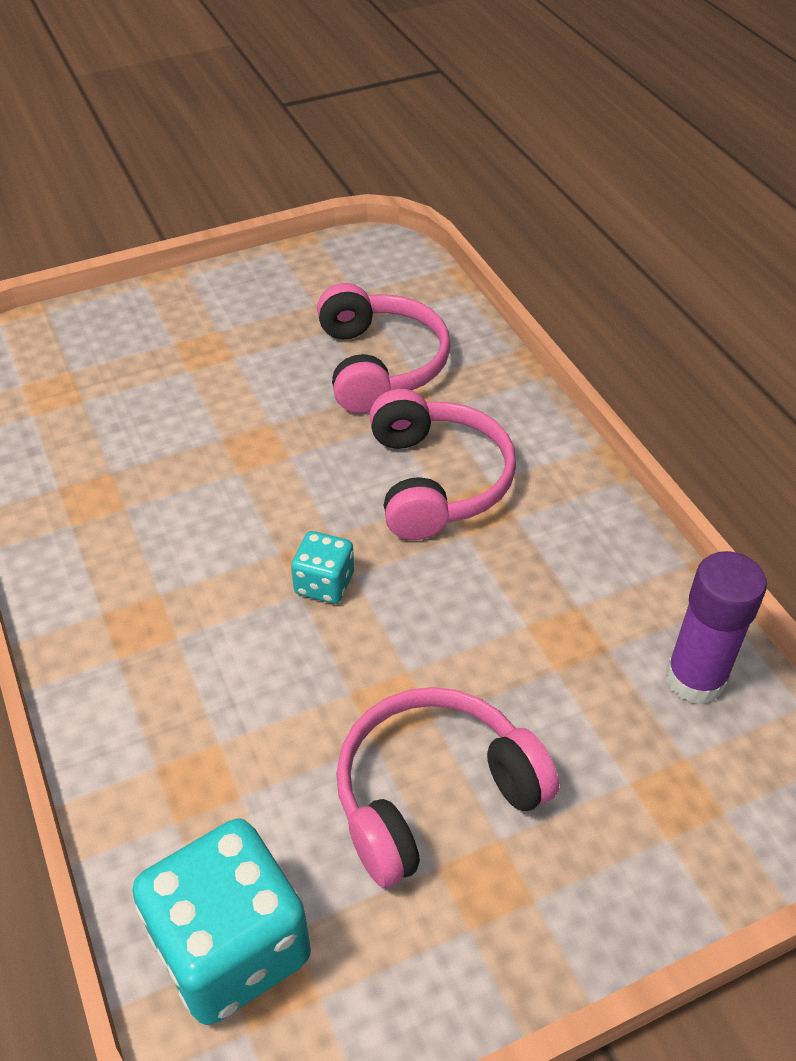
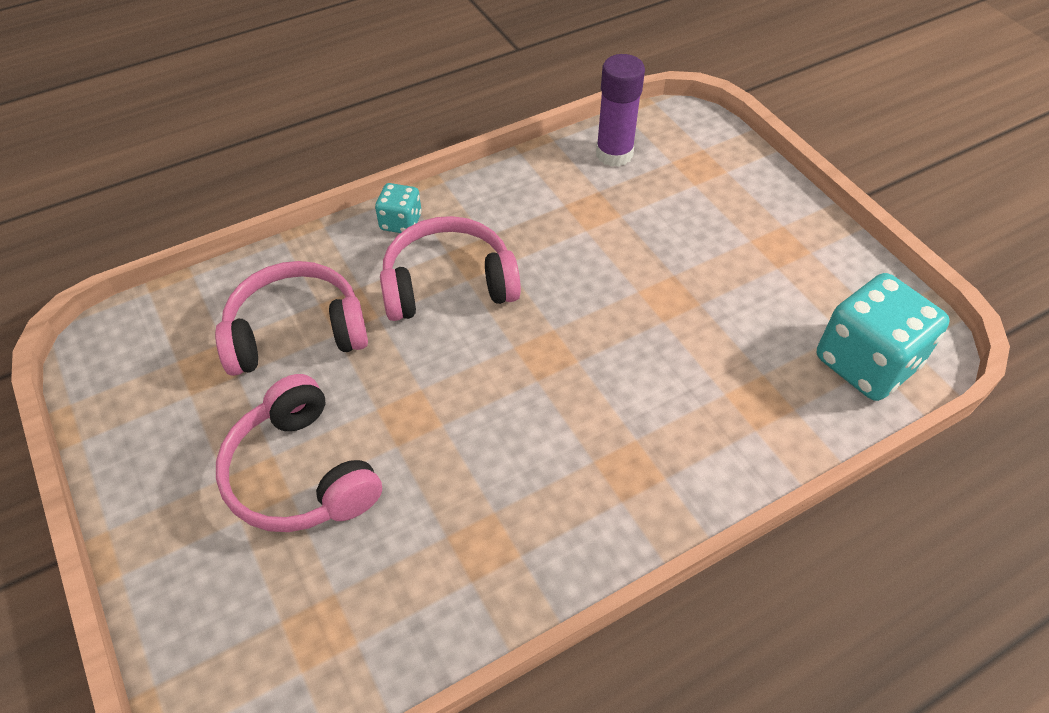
camera: 95 degrees left, 5 degrees up
turquoise dice [291,531,354,604] -> turquoise dice moved to [375,183,421,233]
pink headphones [336,687,559,888] -> pink headphones moved to [216,374,382,532]

